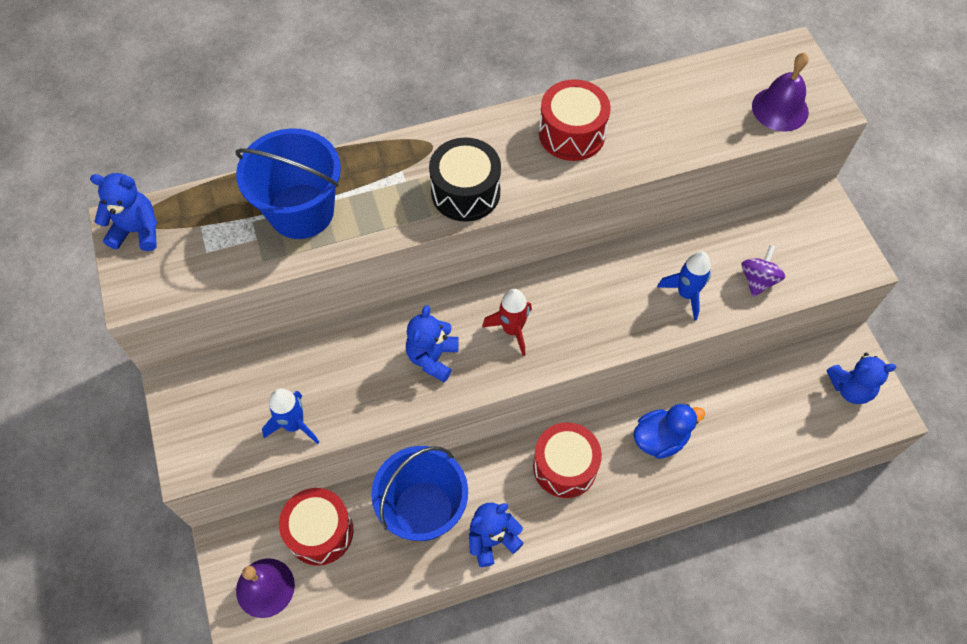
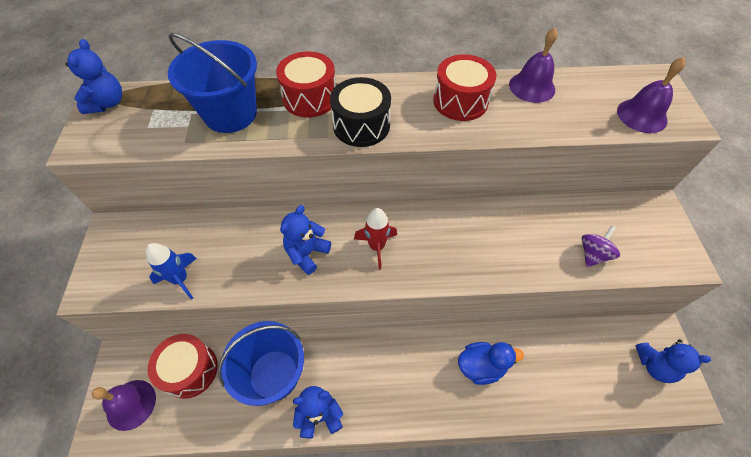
camera: 15 degrees right, 5 degrees down
blue teddy bear [90,173,157,251] -> blue teddy bear turned 75 degrees clockwise [66,39,122,114]
red drum [533,422,602,498] -> red drum moved to [276,51,336,118]
blue rocket [657,251,711,321] -> none
none -> purple bell [509,28,558,103]

